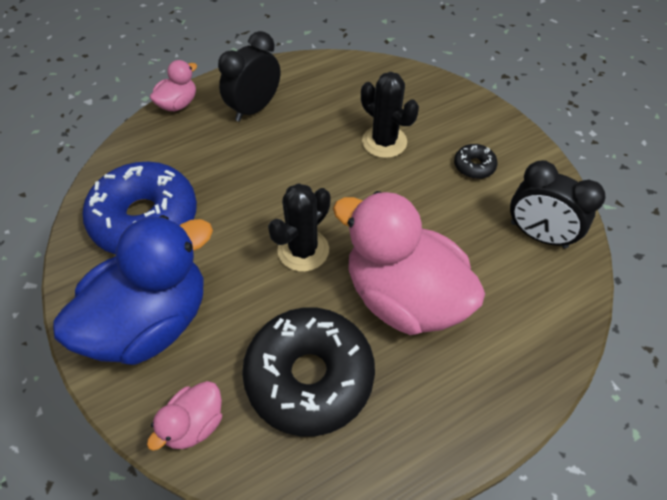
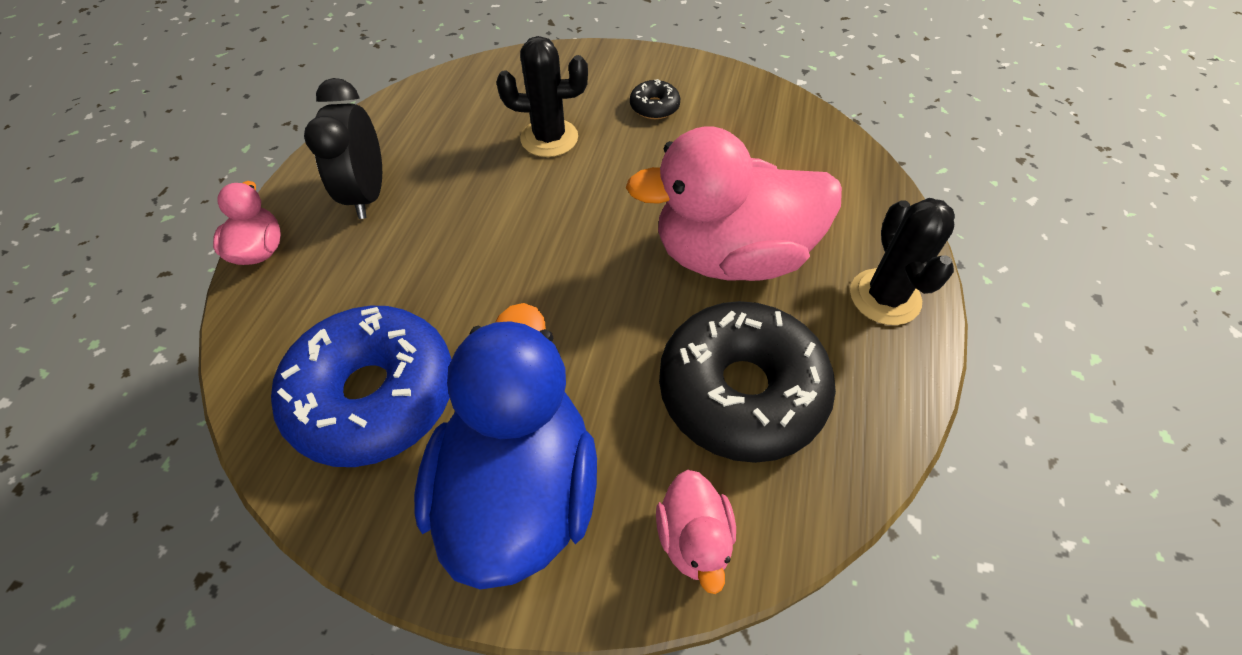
camera: 45 degrees left, 0 degrees up
black cactus [268,183,330,272] -> black cactus moved to [850,198,955,325]
black clock [510,160,606,249] -> none

